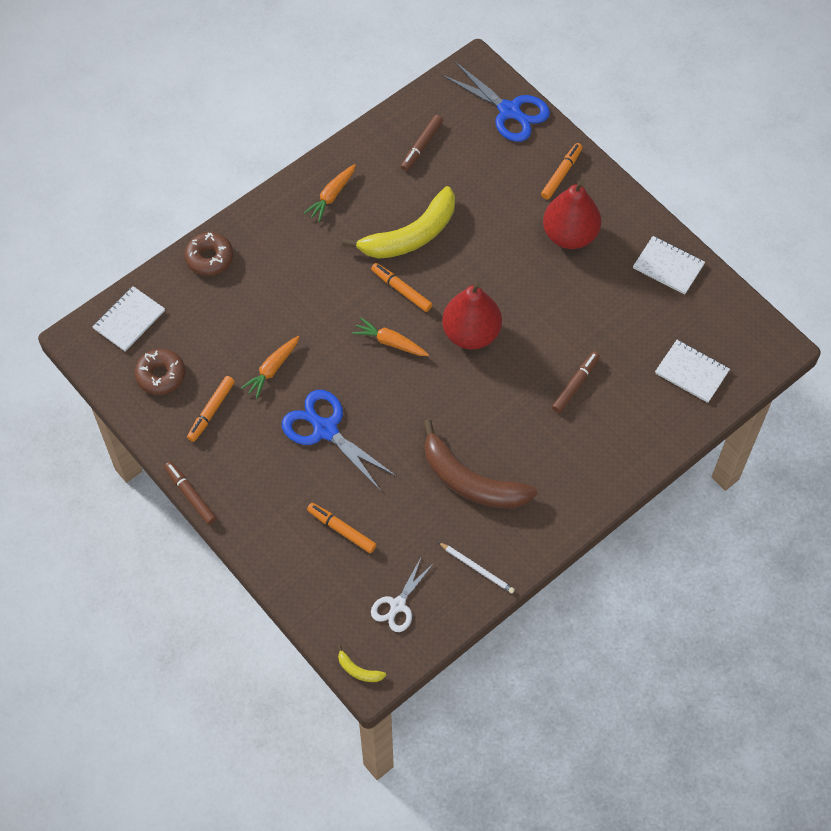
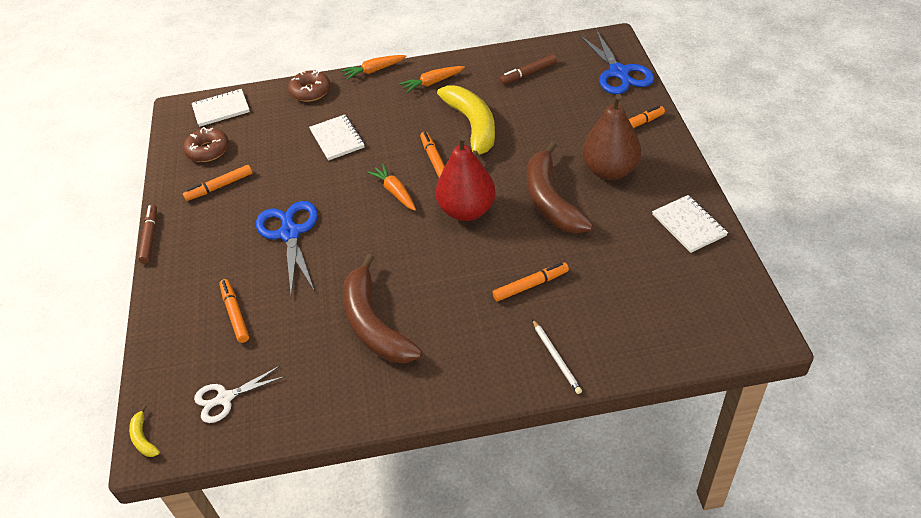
camera: 35 degrees right, 15 degrees down
orange carrot [241,336,300,399] -> orange carrot moved to [342,55,407,80]
yellow banana [342,186,455,259] -> yellow banana turned 105 degrees counterclockwise [437,85,495,157]
white pencil [438,542,515,594] -> white pencil moved to [532,319,582,394]
red pear [543,180,601,249] -> brown pear [582,94,641,180]
brown marker [552,351,600,413] -> orange marker [492,262,569,301]
white notebook [655,340,730,403] -> white notebook moved to [309,115,365,161]
none -> brown banana [527,141,593,234]

